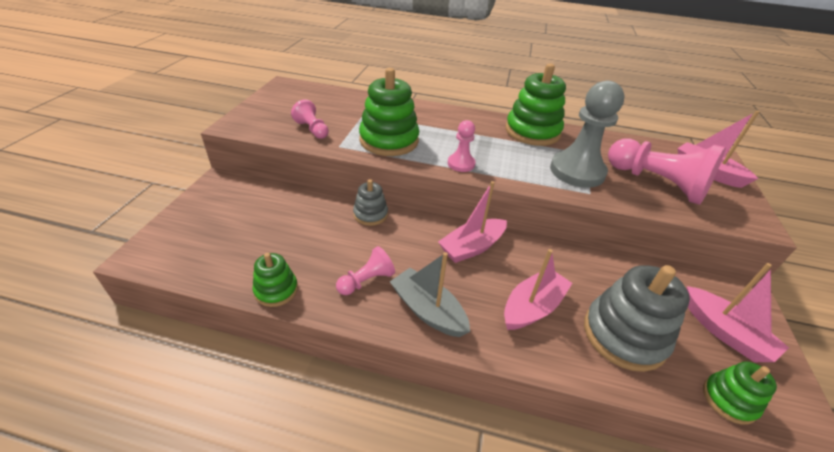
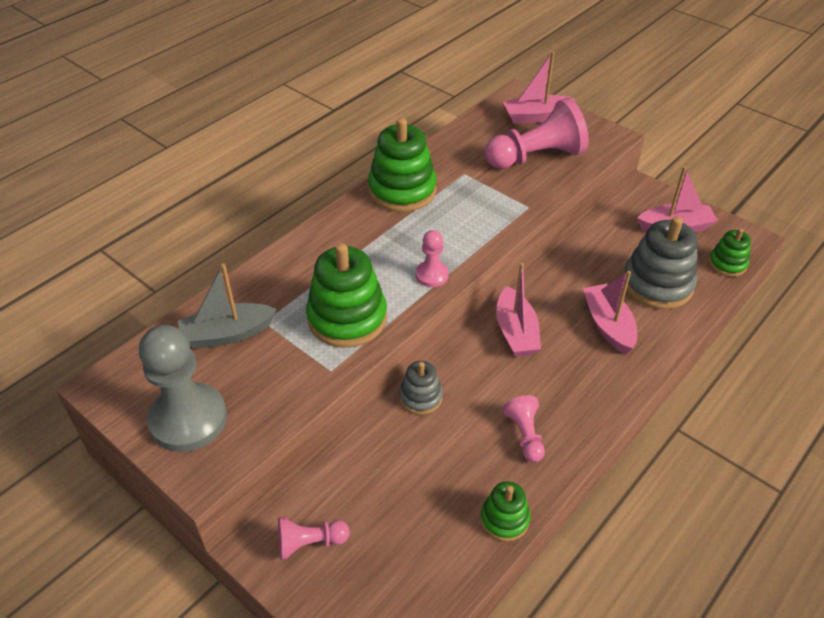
camera: 60 degrees left, 5 degrees up
pink pawn [291,99,329,139] -> pink pawn moved to [278,517,350,560]
grey boat [390,252,470,337] -> grey boat moved to [178,264,277,349]
grey pawn [550,81,625,188] -> grey pawn moved to [139,325,227,452]

